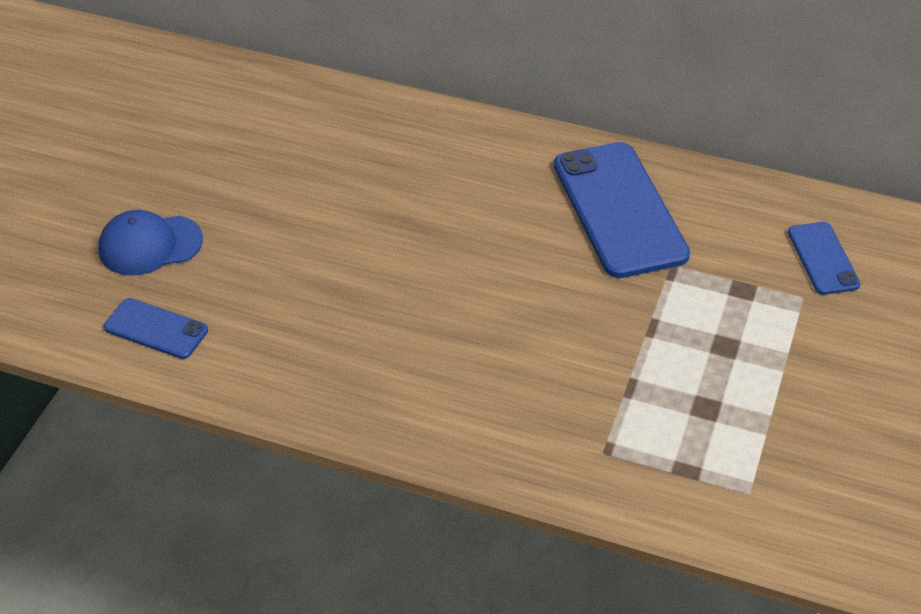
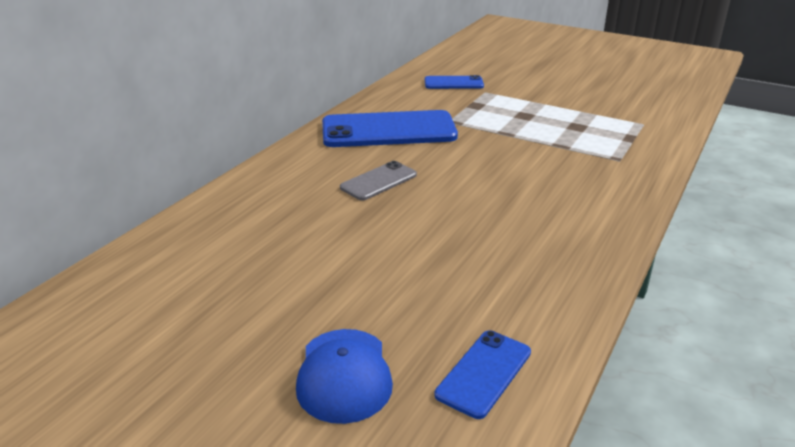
camera: 80 degrees left, 15 degrees down
none -> grey phone [340,161,417,201]

